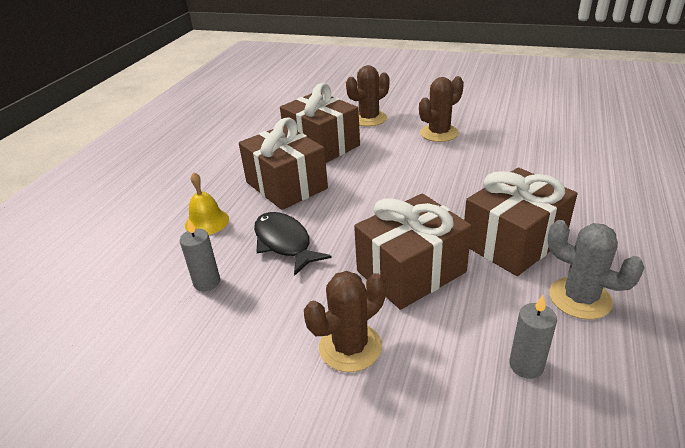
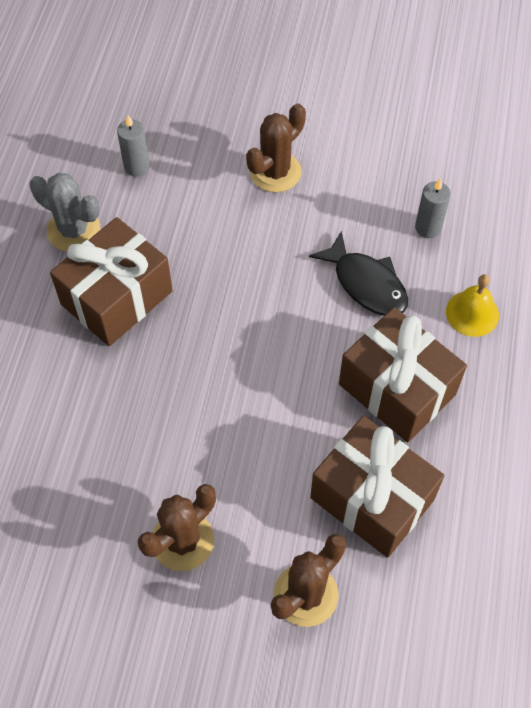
camera: 170 degrees right, 25 degrees up
brown gift [354,193,472,310] -> none

